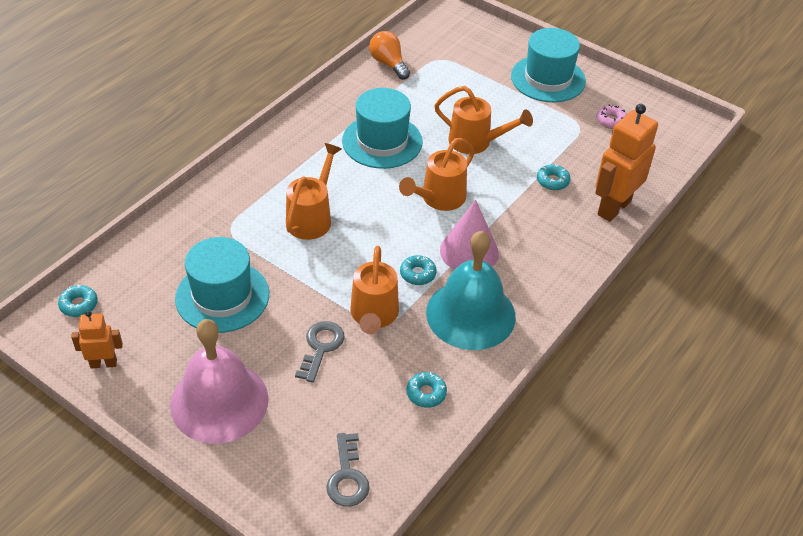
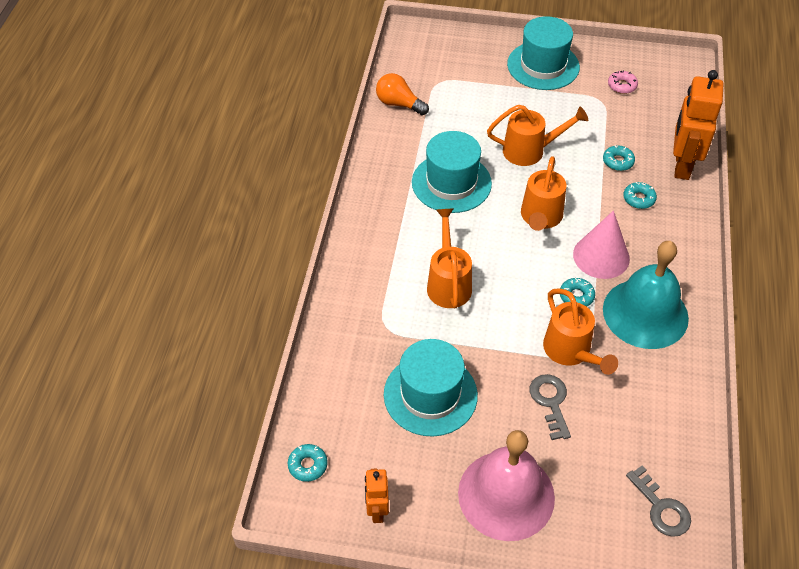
camera: 25 degrees left, 5 degrees up
orange robot [71,311,123,368] -> orange robot turned 60 degrees counterclockwise [365,468,389,523]
turquoise donut [406,372,447,408] -> turquoise donut moved to [623,182,657,209]

